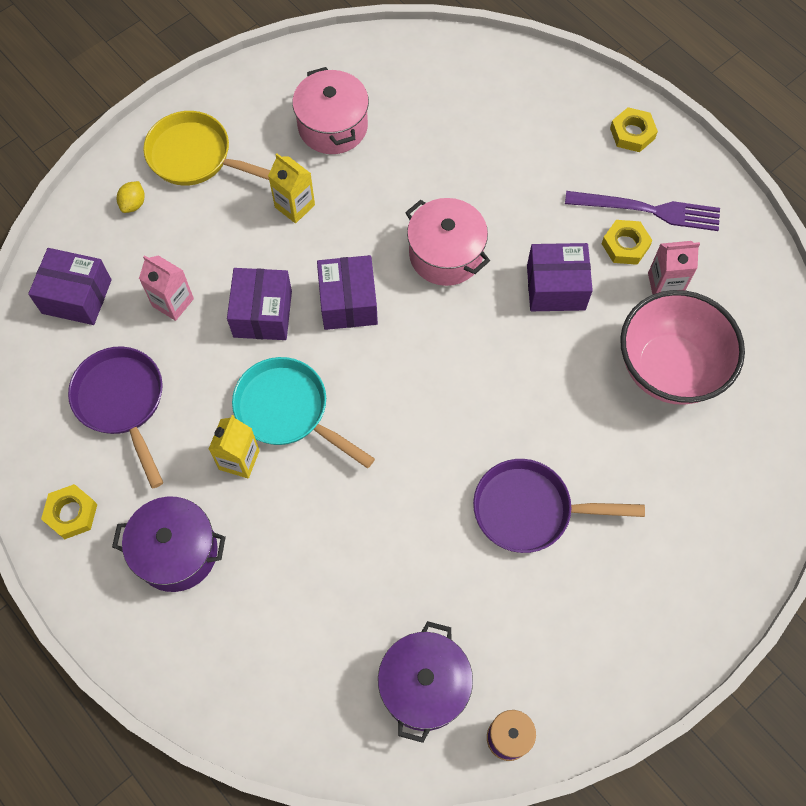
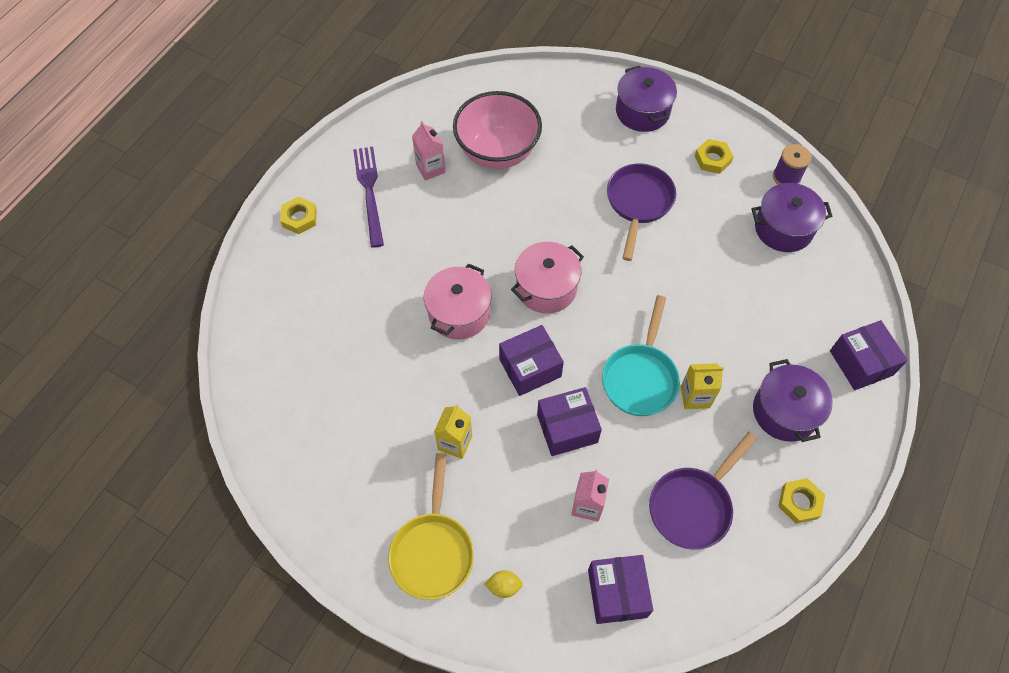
camera: 110 degrees left, 5 degrees down
pink pot [292,67,369,154] -> pink pot moved to [511,242,584,313]
purple pan [473,459,645,553] -> purple pan turned 150 degrees counterclockwise [607,163,676,261]
purple box [527,243,593,311] -> purple box moved to [830,320,908,390]
yellow nut [602,220,653,265] -> yellow nut moved to [695,139,733,174]
none -> purple pot [616,66,677,132]

